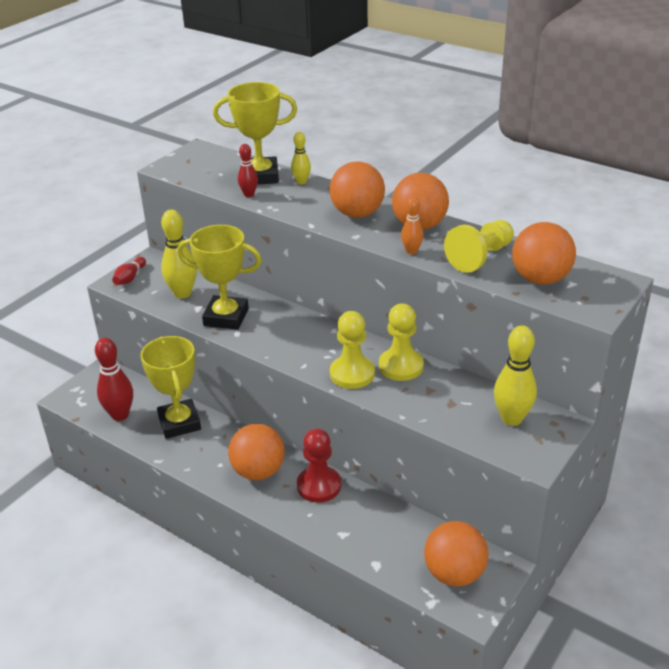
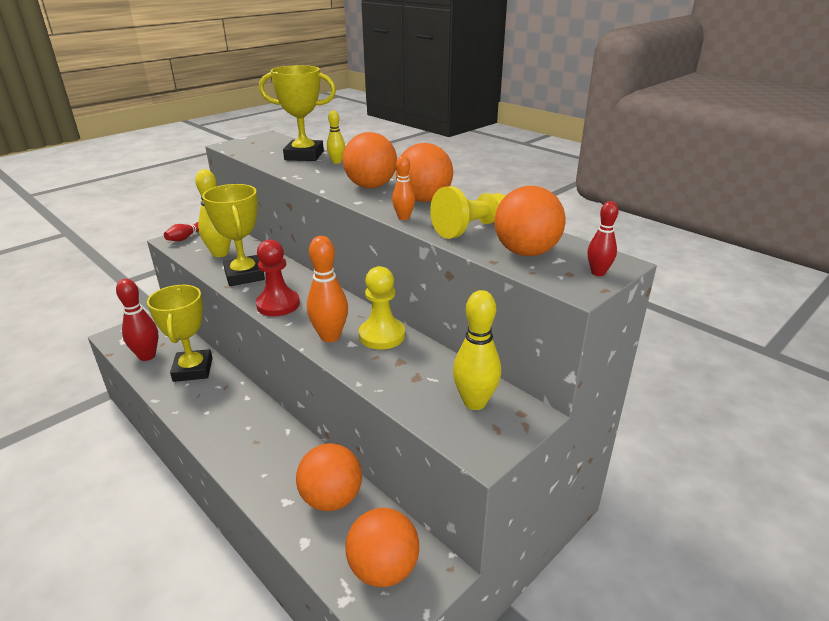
camera: 10 degrees right, 5 degrees down
yellow trophy [177,225,262,330] -> yellow trophy turned 45 degrees clockwise [202,184,265,286]
orange ball [228,424,285,480] -> orange ball moved to [296,443,362,511]
red bowling pin [238,144,258,197] -> red bowling pin moved to [588,201,619,276]
red pawn [297,428,341,503] -> red pawn moved to [256,239,300,316]
yellow pawn [330,311,375,389] -> orange bowling pin [307,236,348,342]

